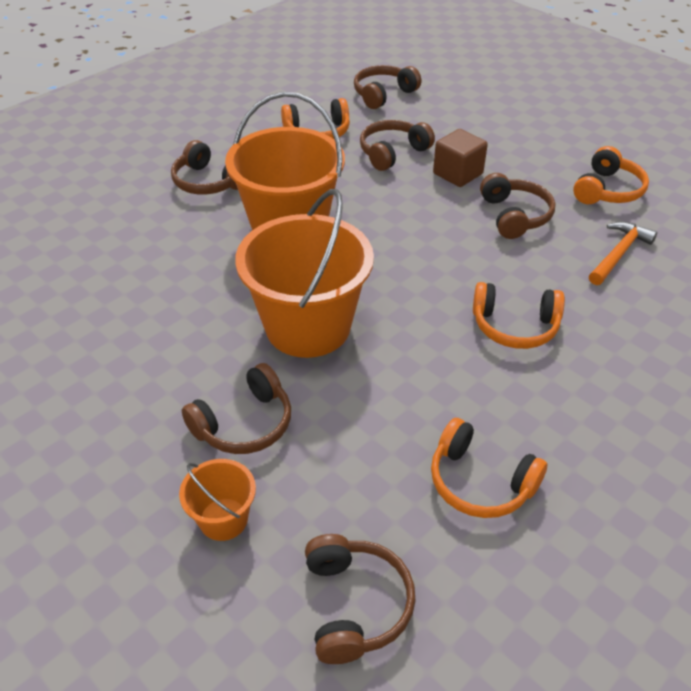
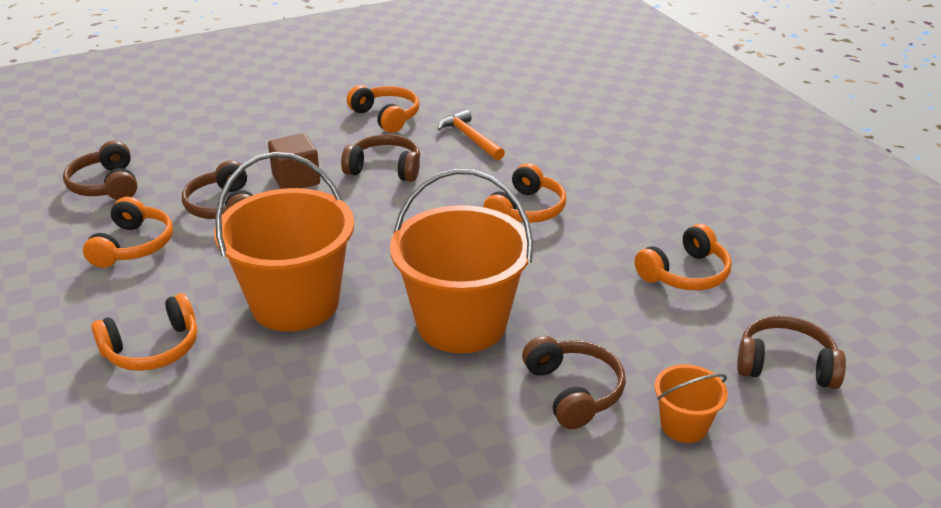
camera: 70 degrees left, 10 degrees down
brown headphones [171,140,238,195] -> orange headphones [91,293,197,371]

